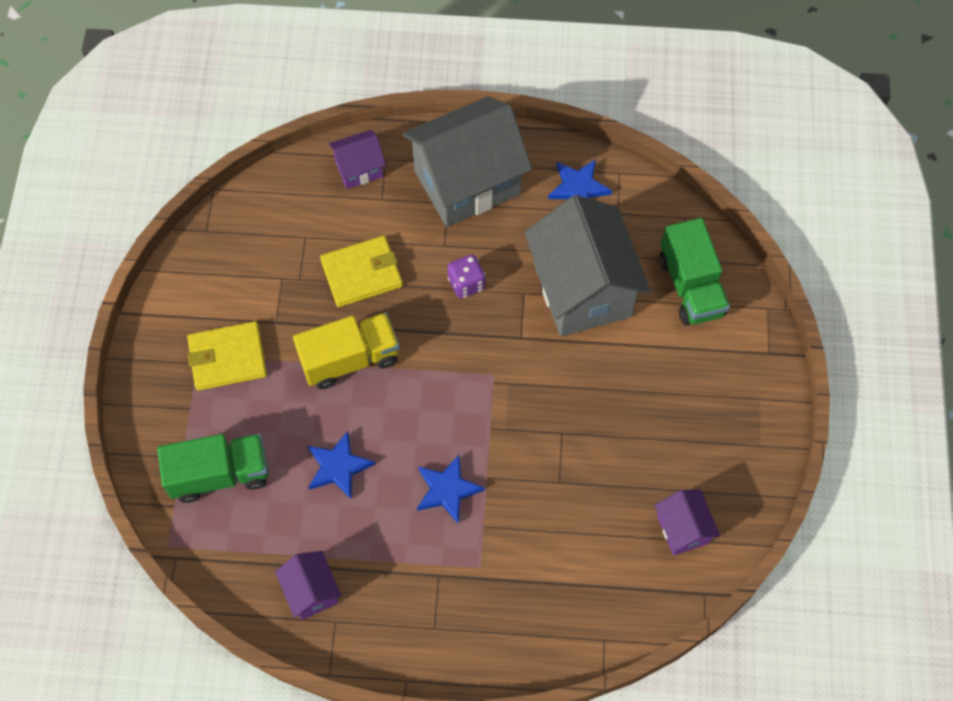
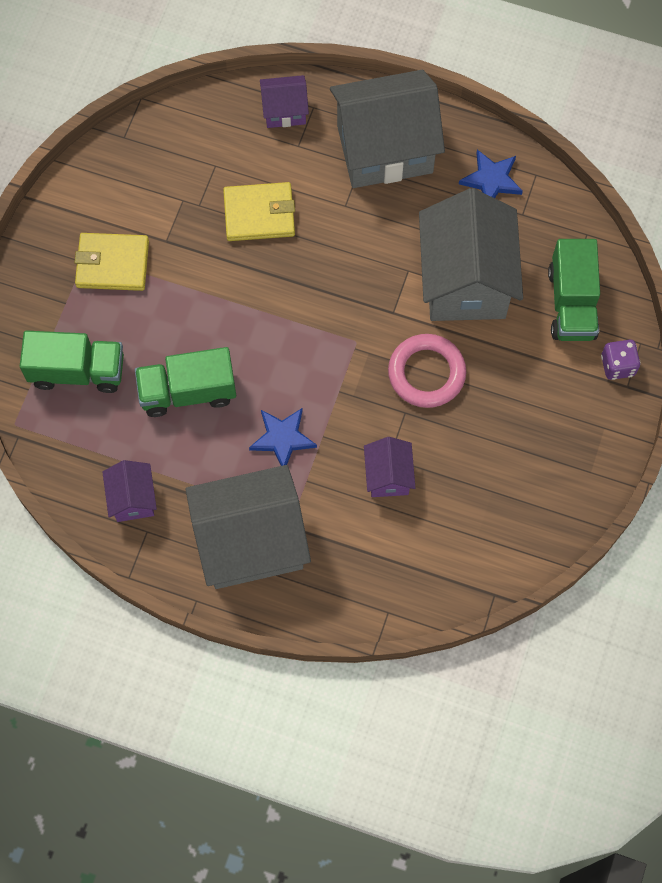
camera: 15 degrees right, 5 degrees up
yellow truck [293,313,400,389] -> none
blue star [308,431,375,499] -> green truck [135,347,236,417]
purple dice [447,254,486,299] -> purple dice moved to [601,340,641,380]
purple house [655,490,720,555] -> purple house moved to [364,437,415,497]
none -> grey house [186,465,311,589]
none -> pink ring [388,334,466,408]

